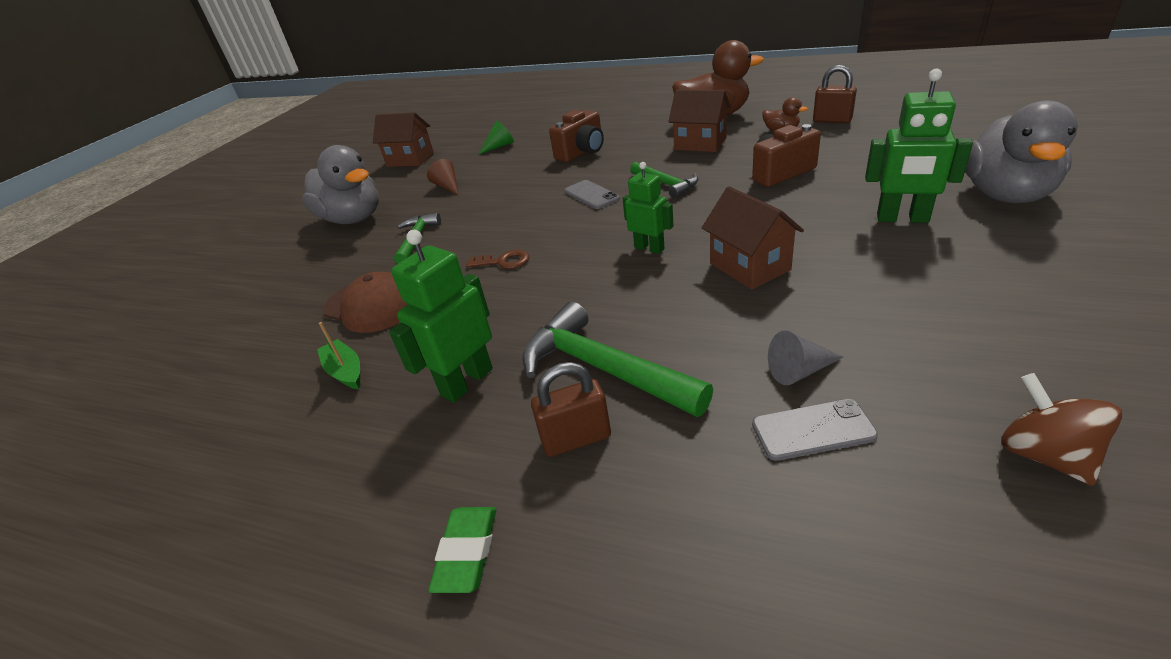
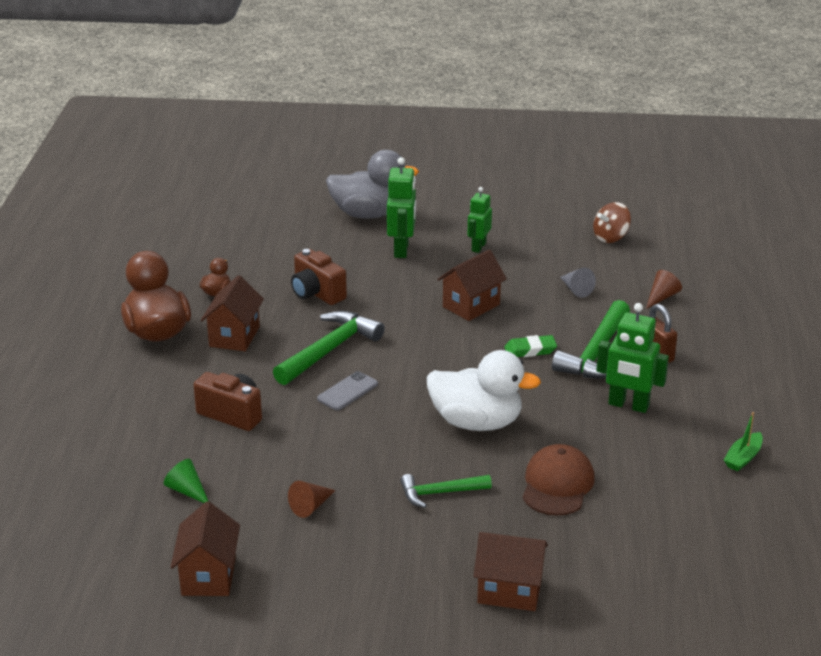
camera: 110 degrees left, 5 degrees down
grey duck [302,145,379,224] -> none
green boat [317,322,360,389] -> green boat moved to [724,412,763,471]
green eraser [428,507,496,593] -> green eraser moved to [504,335,557,357]
brown key [466,250,529,269] -> white duck [427,350,541,431]
green robot [622,162,674,254] -> green robot moved to [468,187,492,253]
green hammer [630,162,698,198] -> green hammer [273,311,385,385], size x1.65
grey phone [752,399,878,461] -> none
brown padlock [813,65,857,123] -> none
none -> brown house [474,532,548,611]
none -> brown cone [646,270,682,309]

